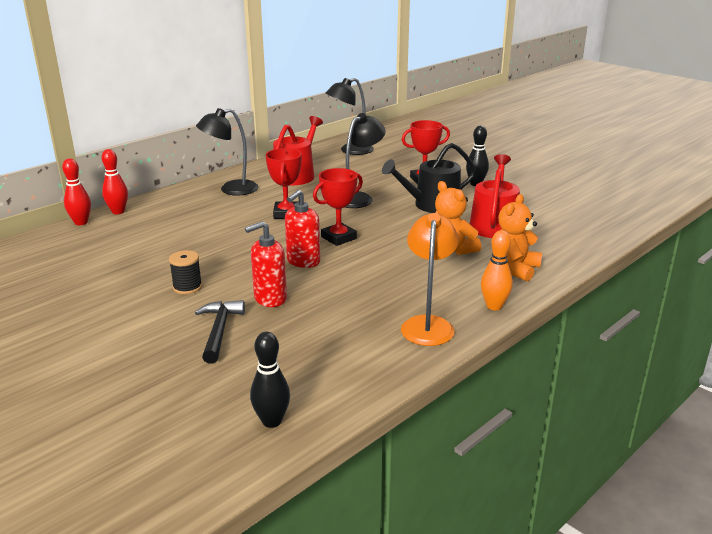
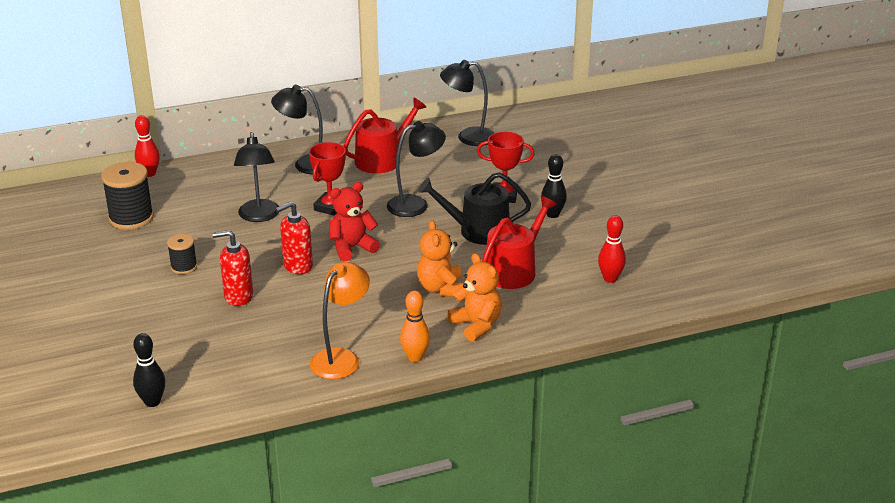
camera: 25 degrees right, 5 degrees up
red bowling pin [102,149,128,214] -> red bowling pin moved to [598,215,626,283]
black hammer [195,300,245,363] -> none
red trophy [313,168,363,246] -> red teddy bear [329,182,380,261]
orange teddy bear [492,194,542,282] -> orange teddy bear turned 90 degrees clockwise [447,253,502,342]
none -> black spool [101,162,154,230]
none -> black lamp [234,132,279,222]

